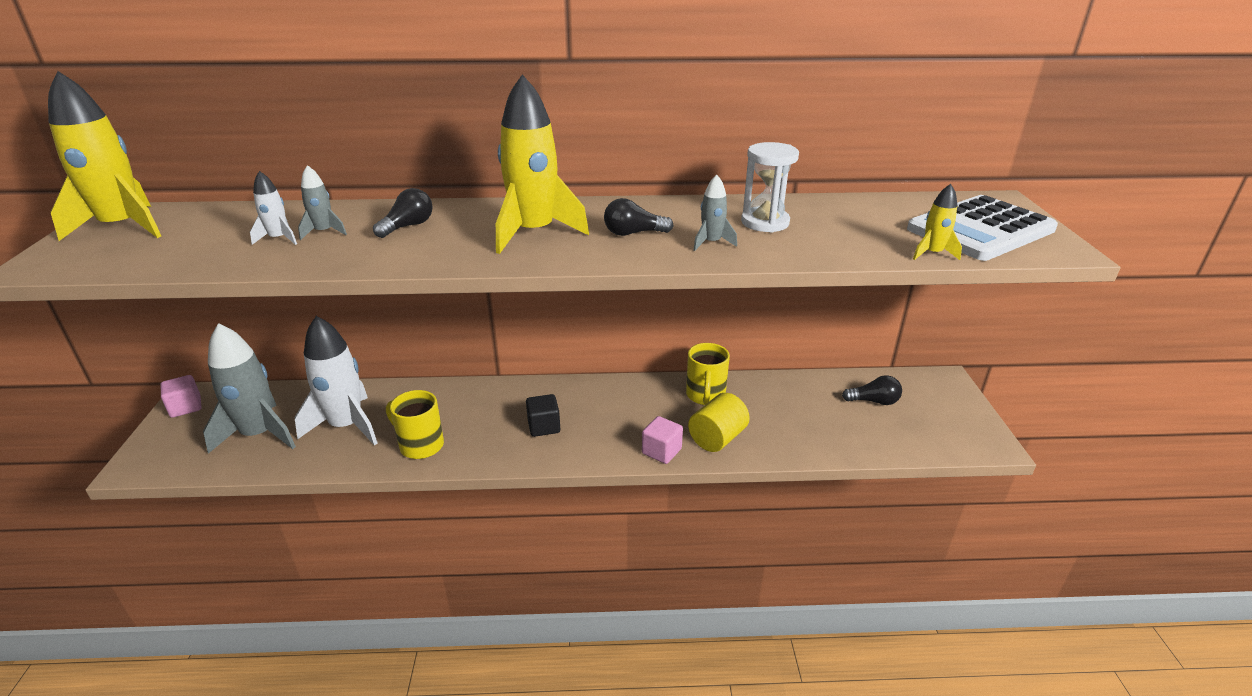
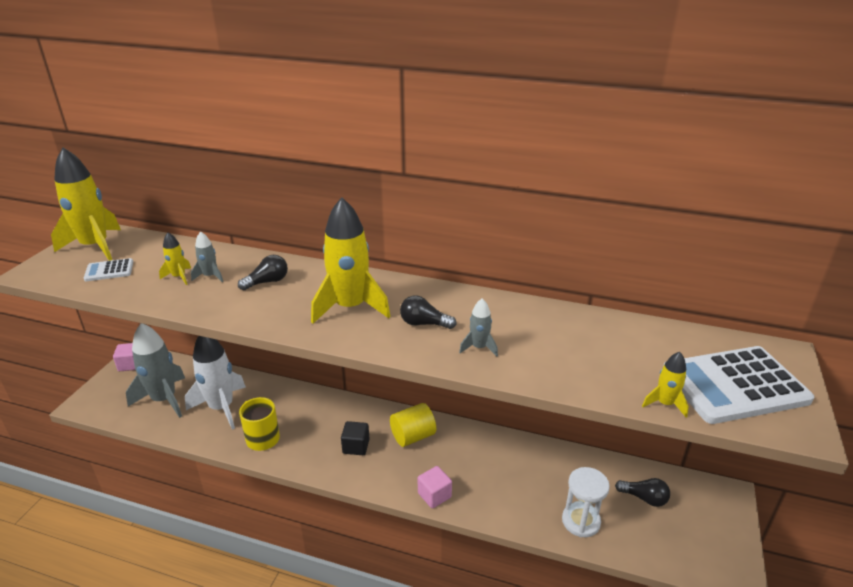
camera: 20 degrees right, 0 degrees up
white rocket [250,171,297,245] -> yellow rocket [159,232,191,285]
yellow mug [686,343,730,405] -> none
yellow cylinder [688,393,750,452] -> yellow cylinder moved to [390,403,436,447]
white hourglass [741,142,799,233] -> white hourglass moved to [562,467,610,537]
none -> white calculator [84,258,133,281]

